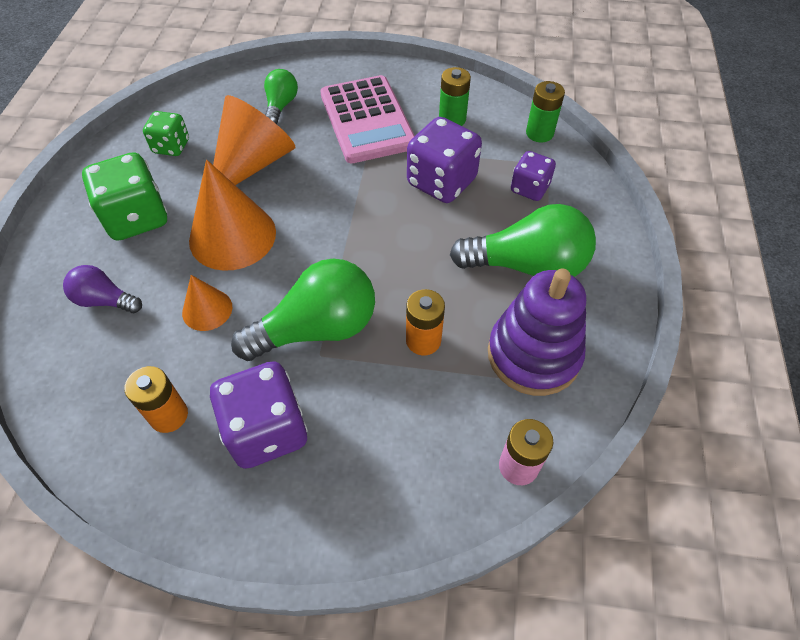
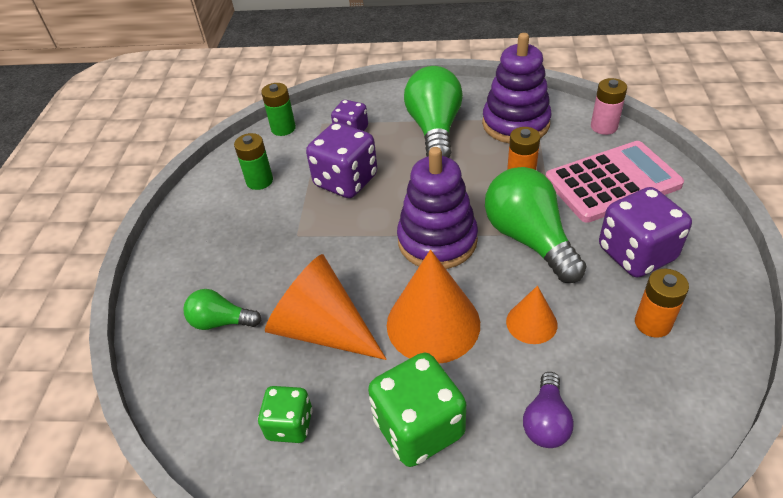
camera: 90 degrees left, 10 degrees down
pink calculator [320,75,415,163] -> pink calculator moved to [546,141,684,223]
none -> purple stacking toy [397,147,478,269]

